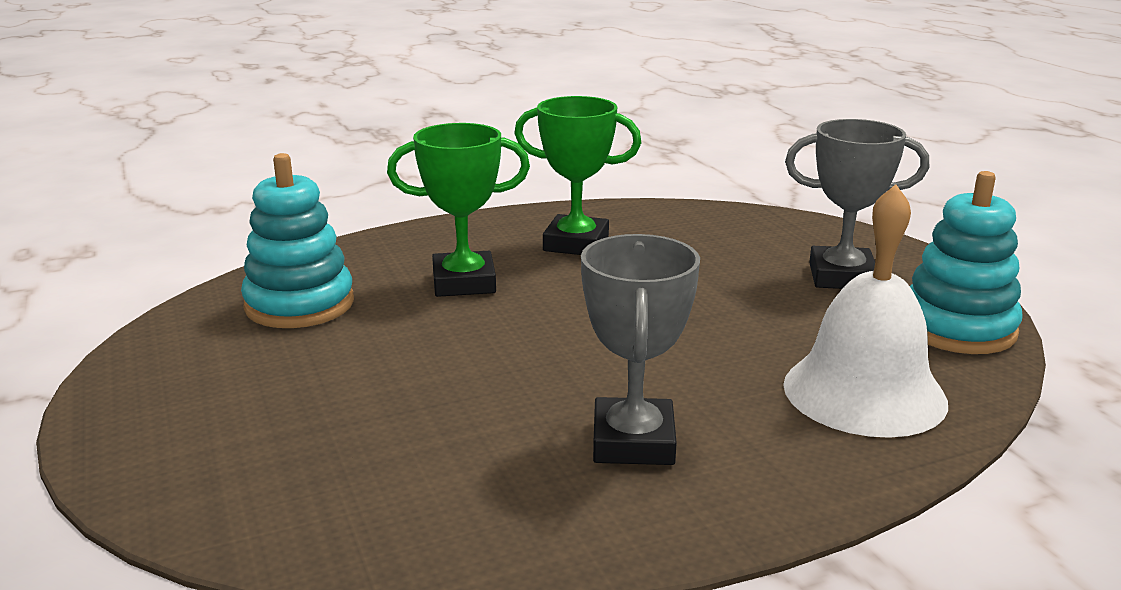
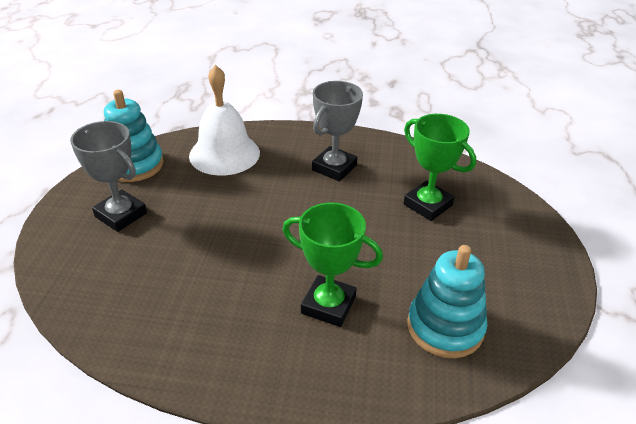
camera: 150 degrees left, 15 degrees up
green trophy [514,96,641,255] -> green trophy moved to [403,114,476,221]

